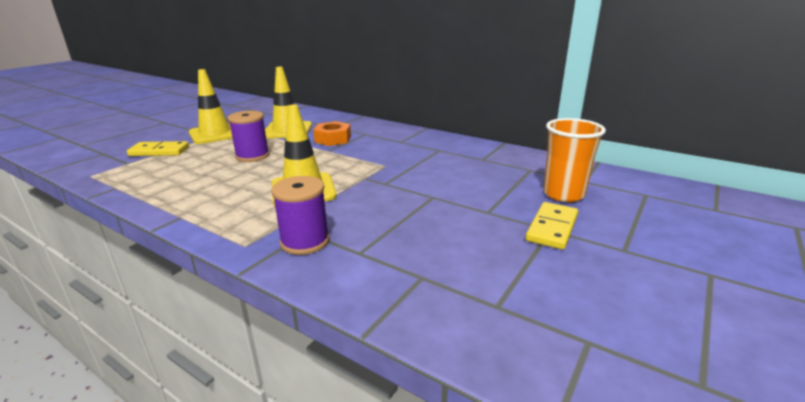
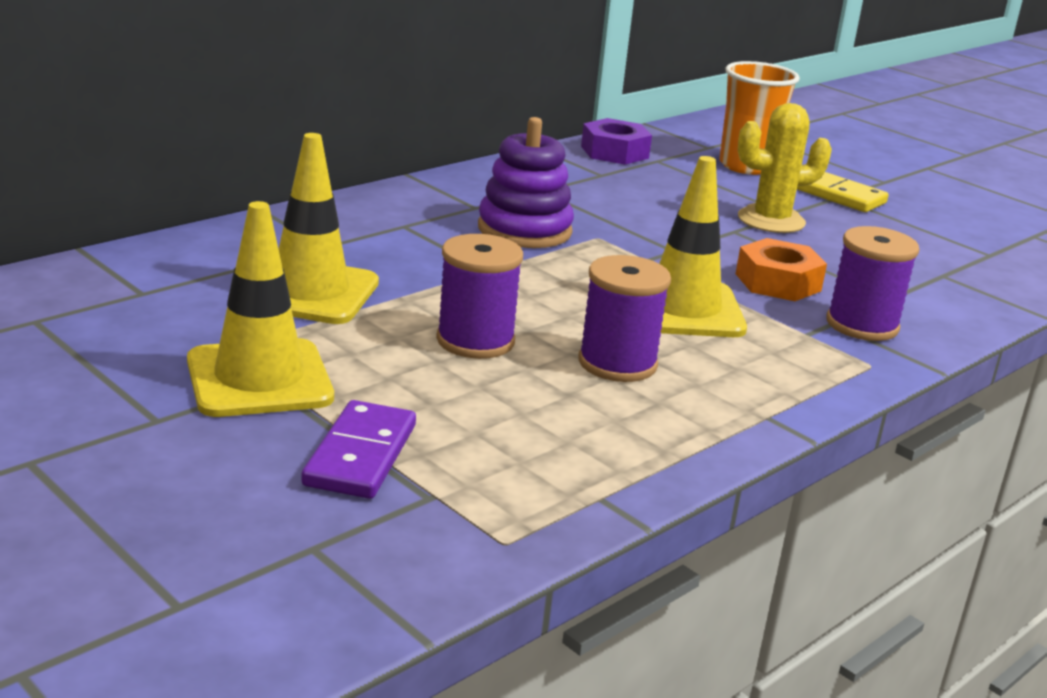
camera: 80 degrees left, 0 degrees up
yellow domino [127,141,189,156] -> purple domino [302,400,416,499]
orange nut [313,121,351,146] -> orange nut moved to [736,238,827,301]
none -> purple stacking toy [478,117,574,248]
none -> purple spool [578,255,671,382]
none -> purple nut [581,118,652,165]
none -> yellow cactus [738,103,832,233]

